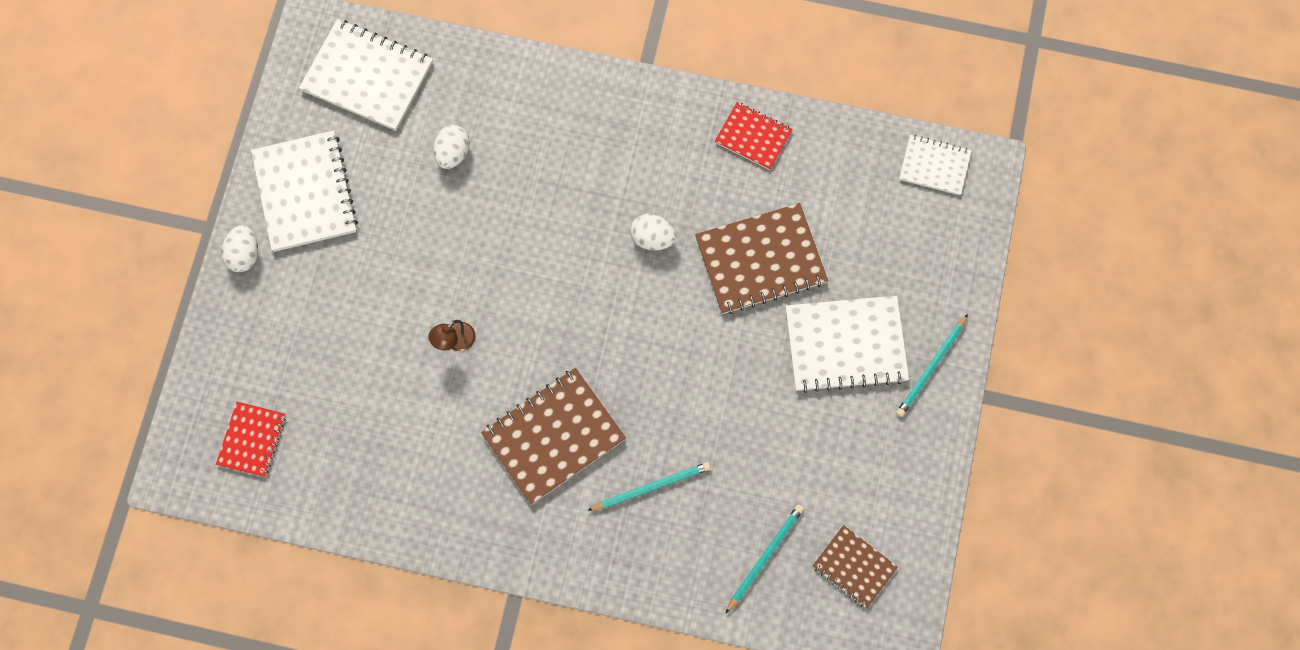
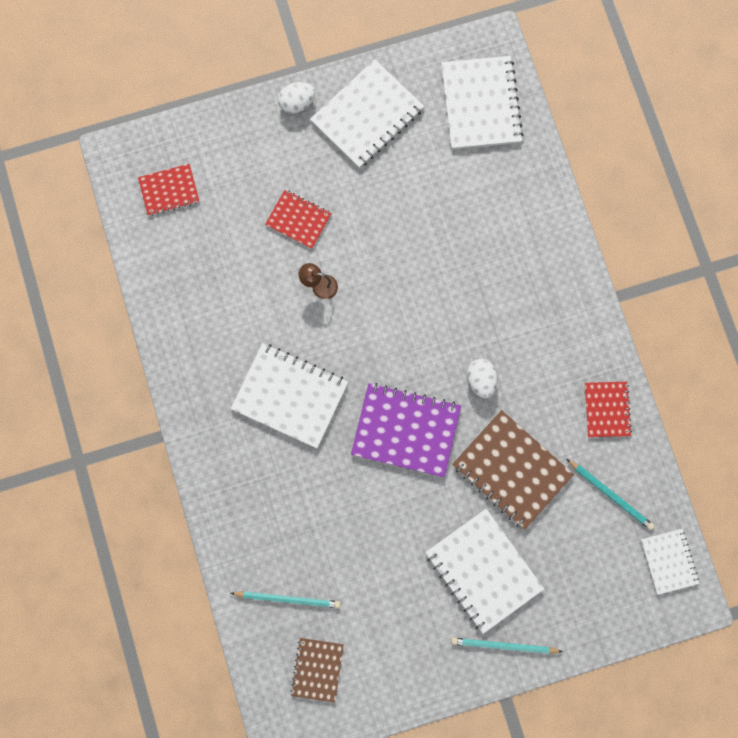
camera: 60 degrees right, 5 degrees up
white egg [433,125,470,169] -> none
brown notebook [481,368,626,504] -> white notebook [231,343,348,448]
turquoise pencil [587,462,711,511] -> turquoise pencil moved to [567,459,654,530]
none -> red notebook [265,190,332,249]
none -> purple notebook [351,383,461,477]

